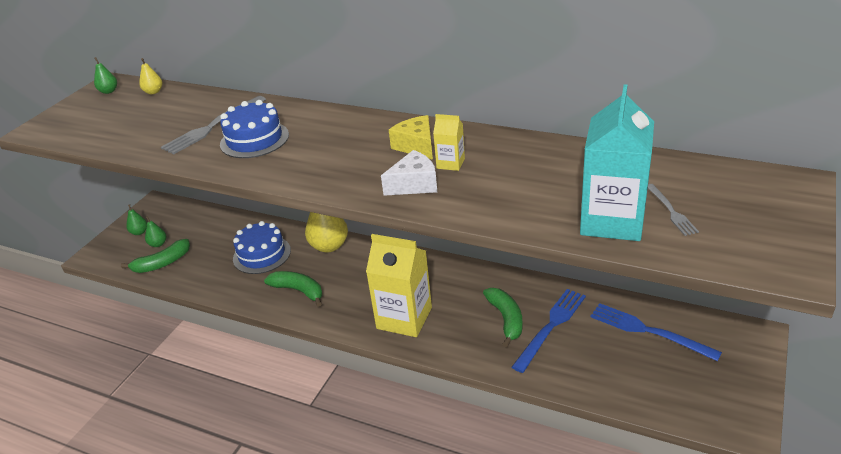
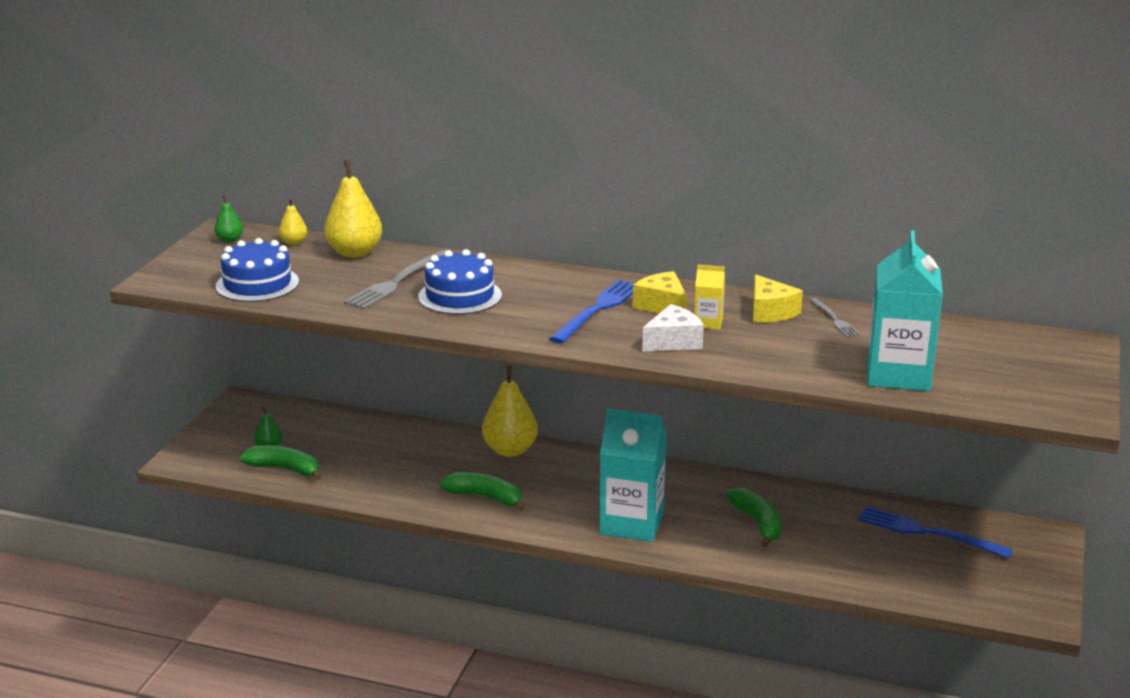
camera: 10 degrees left, 10 degrees down
green banana [121,239,190,273] -> green banana turned 120 degrees counterclockwise [240,445,321,480]
green pear [126,204,147,235] -> none
blue cake [233,221,291,274] -> blue cake moved to [216,238,299,302]
yellow carton [366,234,432,337] -> turquoise carton [599,408,667,542]
blue fork [512,289,586,373] -> blue fork moved to [549,280,635,344]
grey fork [648,184,699,236] -> grey fork moved to [810,298,861,337]
none -> yellow pear [324,160,382,258]
none -> yellow cheese [753,275,803,323]

